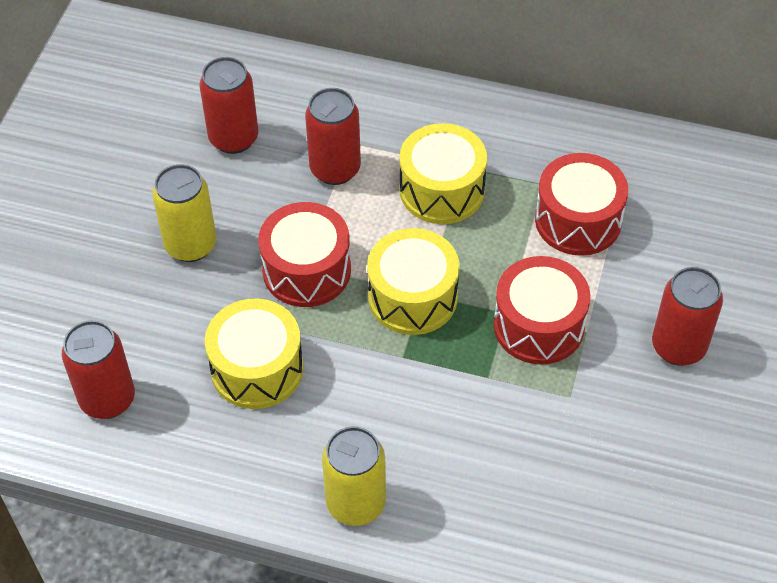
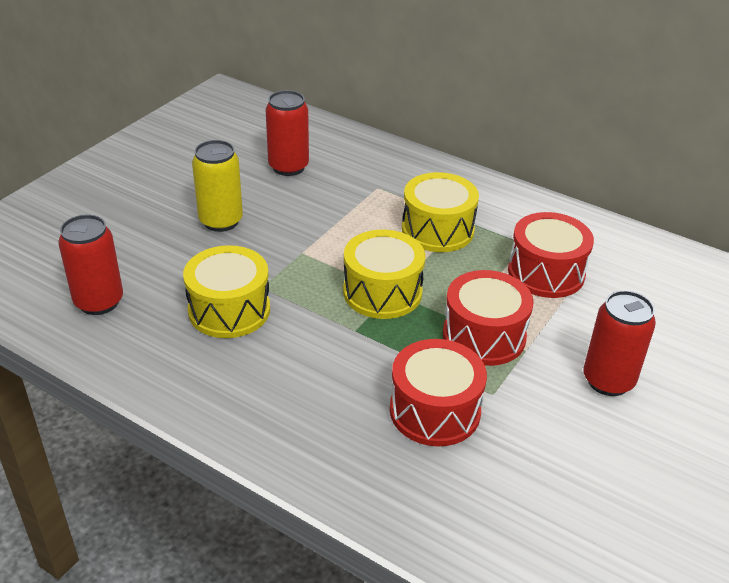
camera: 15 degrees right, 15 degrees down
red drum [258,202,351,307] -> red drum moved to [390,339,487,446]
red can [305,88,361,185] -> none
yellow can [322,426,386,526] -> none

